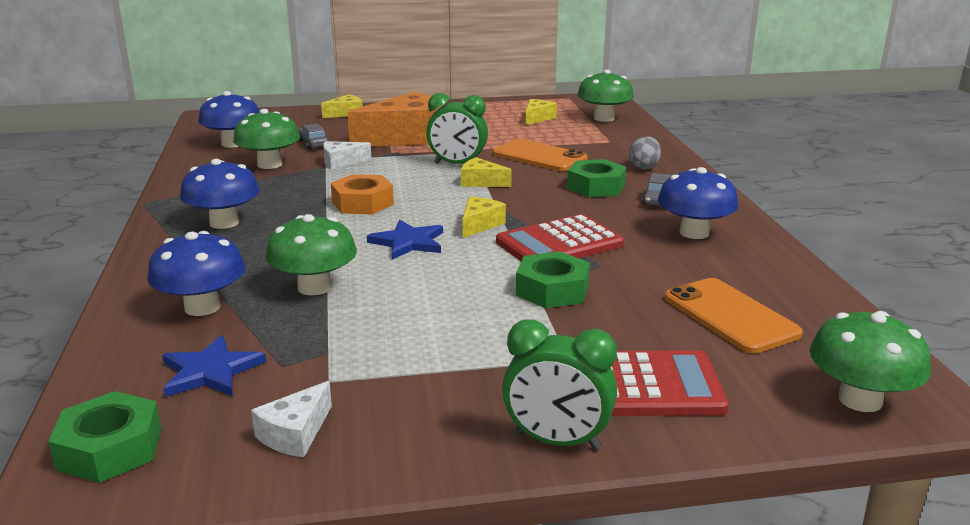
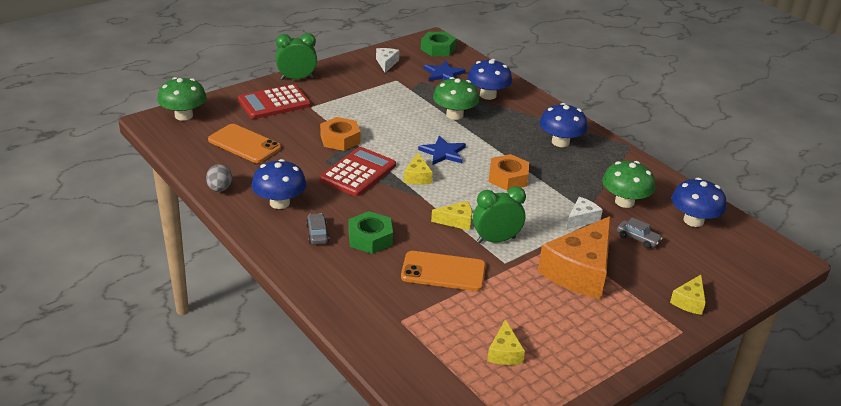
camera: 150 degrees right, 10 degrees up
green nut [516,251,590,308] -> orange nut [320,117,361,151]
green mushroom [577,70,634,122] -> none
grey egg [629,136,661,170] -> grey egg moved to [206,164,232,192]

